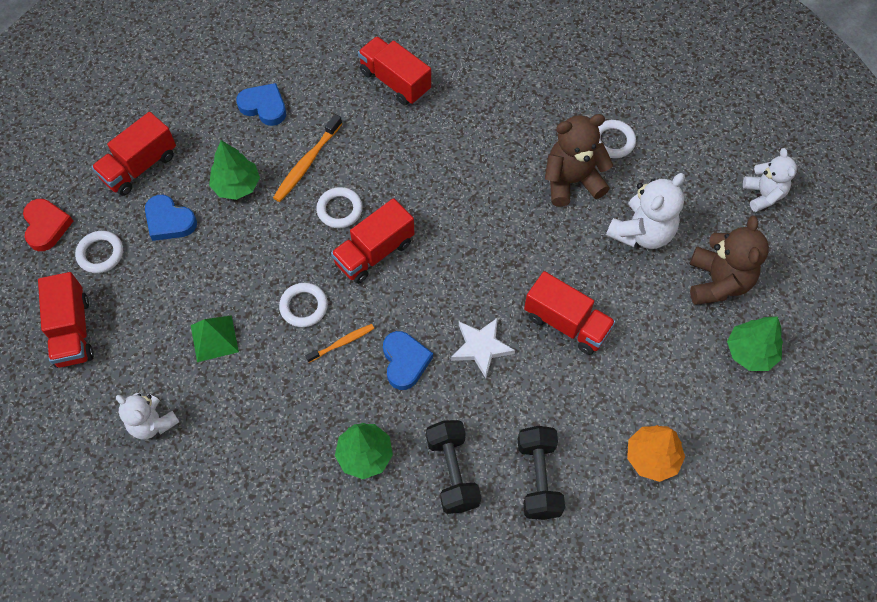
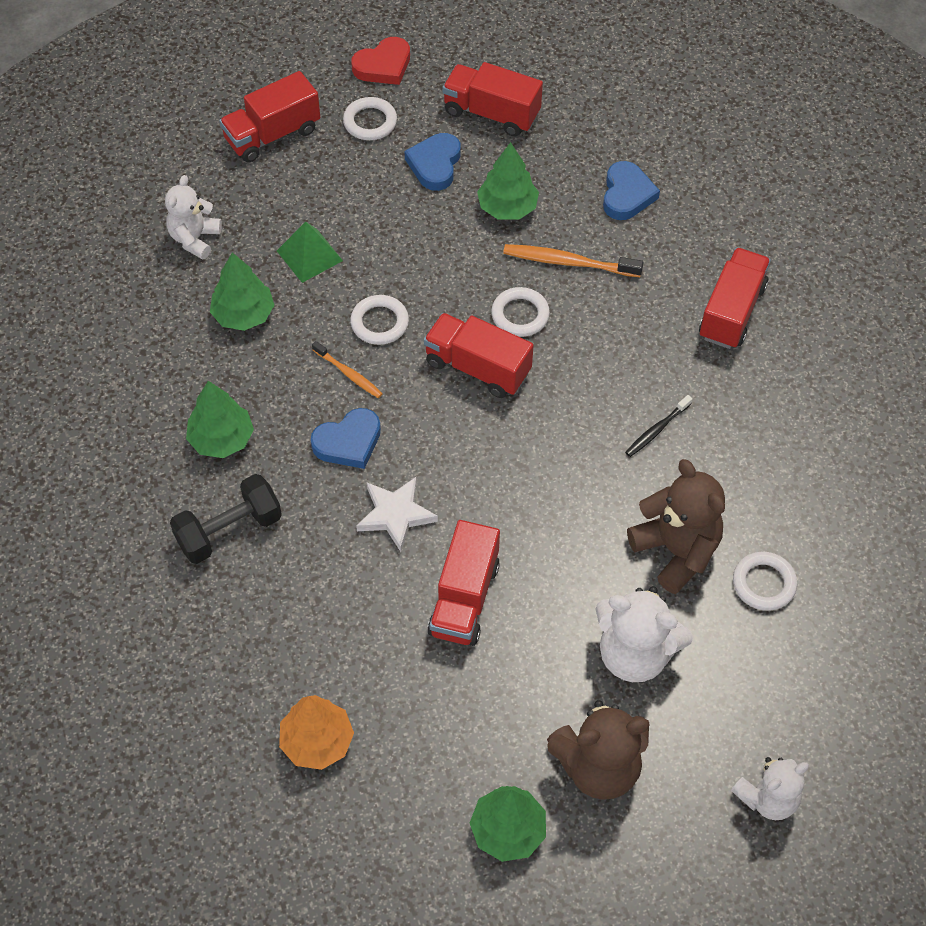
camera: 70 degrees right, 5 degrees down
black dumbbell [518,426,565,520] -> none
none -> green tree [210,252,274,331]
none -> black toothbrush [625,395,693,457]

